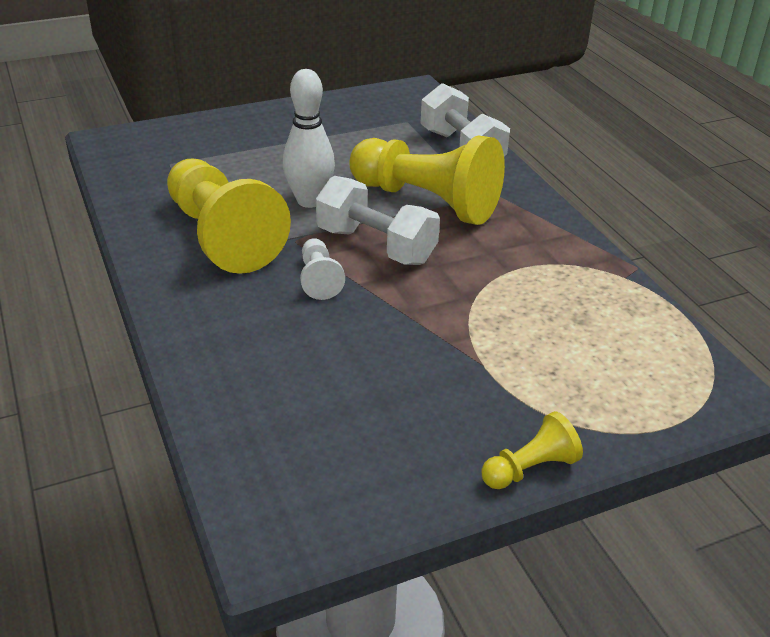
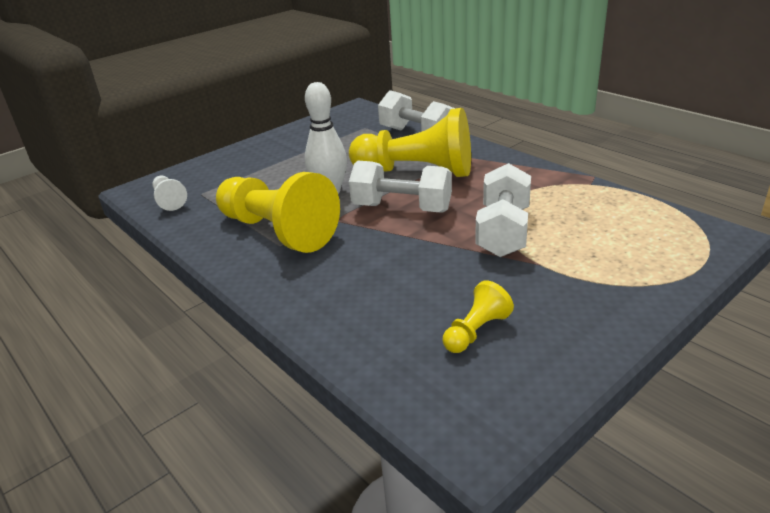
camera: 15 degrees left, 5 degrees down
white pawn [300,238,345,300] -> white pawn moved to [152,176,187,211]
yellow pawn [482,411,583,489] -> yellow pawn moved to [443,281,514,353]
none -> white dumbbell [475,163,531,257]

